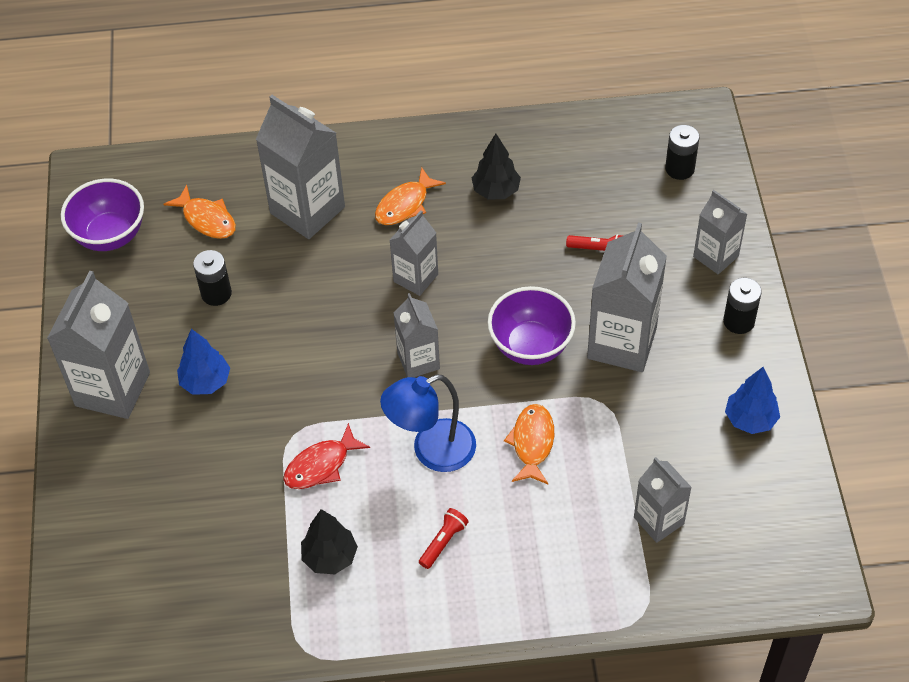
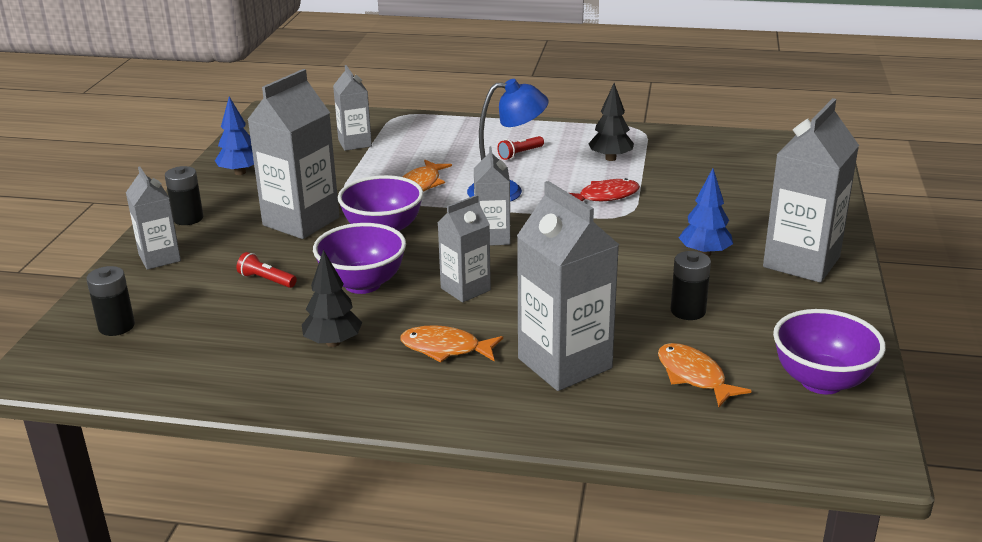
camera: 165 degrees left, 25 degrees down
orange fish [375,167,446,225] -> orange fish turned 135 degrees counterclockwise [400,325,503,362]
none -> purple bowl [313,223,406,294]

